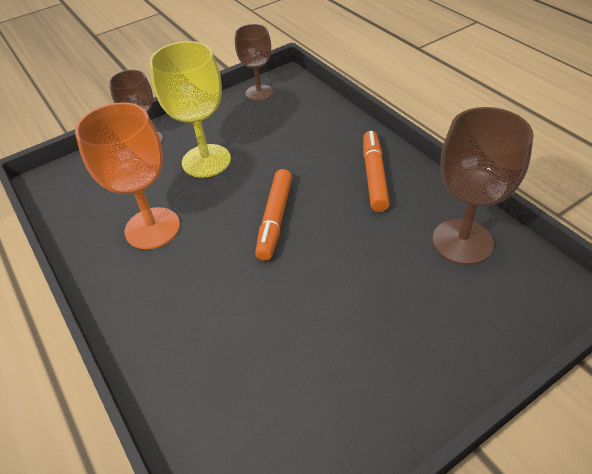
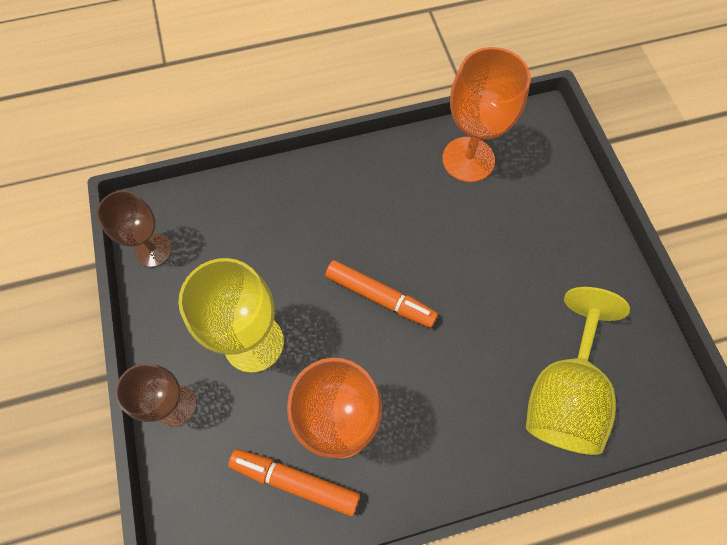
camera: 75 degrees left, 20 degrees up
orange marker [363,131,390,212] -> orange marker moved to [228,449,360,516]
brown goblet [433,107,534,265] -> orange goblet [442,47,531,182]
none -> yellow goblet [526,287,630,455]

